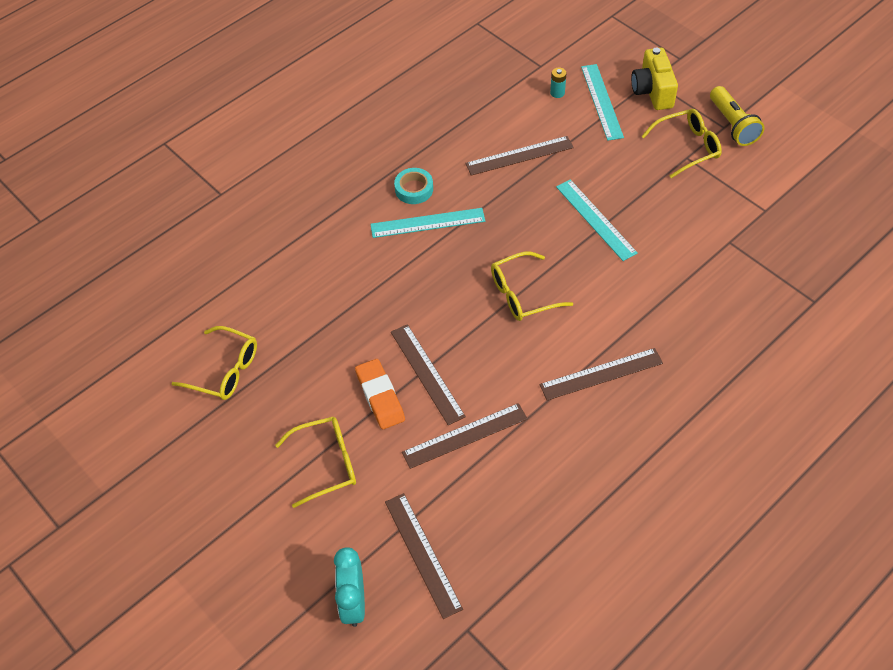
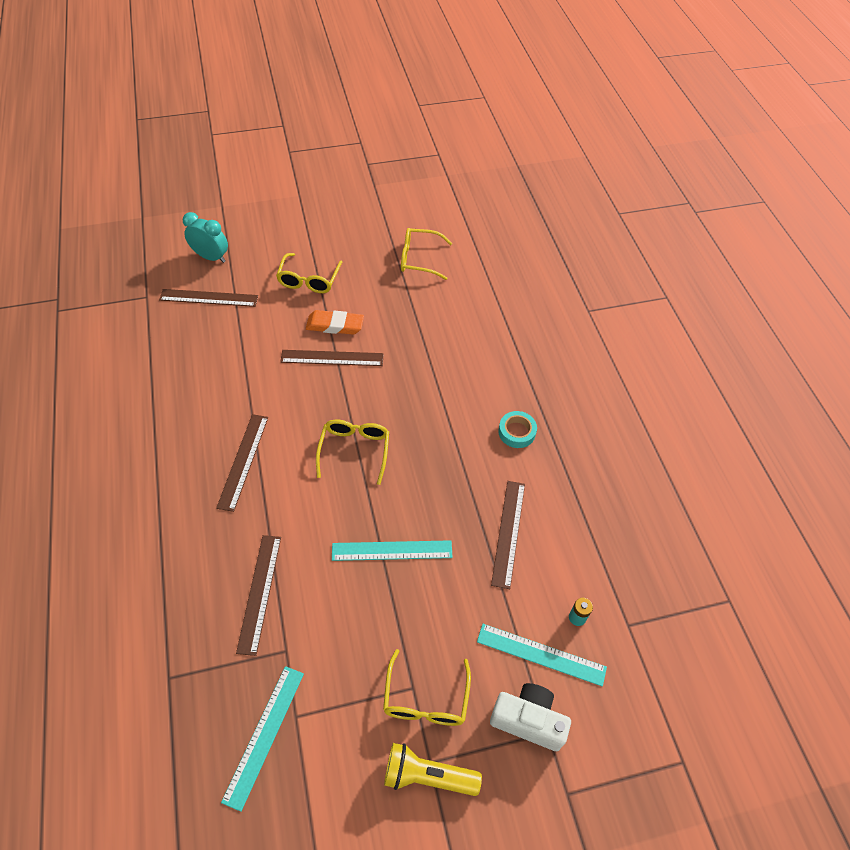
camera: 115 degrees right, 0 degrees up
yellow glasses [171,326,257,400] -> yellow glasses turned 45 degrees clockwise [401,228,452,280]
turquoise ruler [370,208,485,238] -> turquoise ruler moved to [221,666,304,812]
brown ruler [402,403,528,469] -> brown ruler moved to [236,535,281,656]
yellow camera [631,47,678,110] -> white camera [490,683,571,751]

